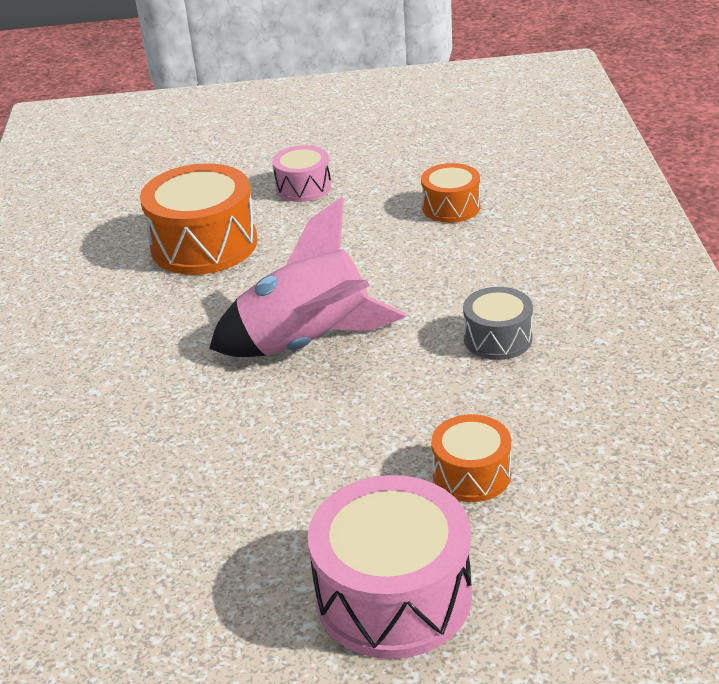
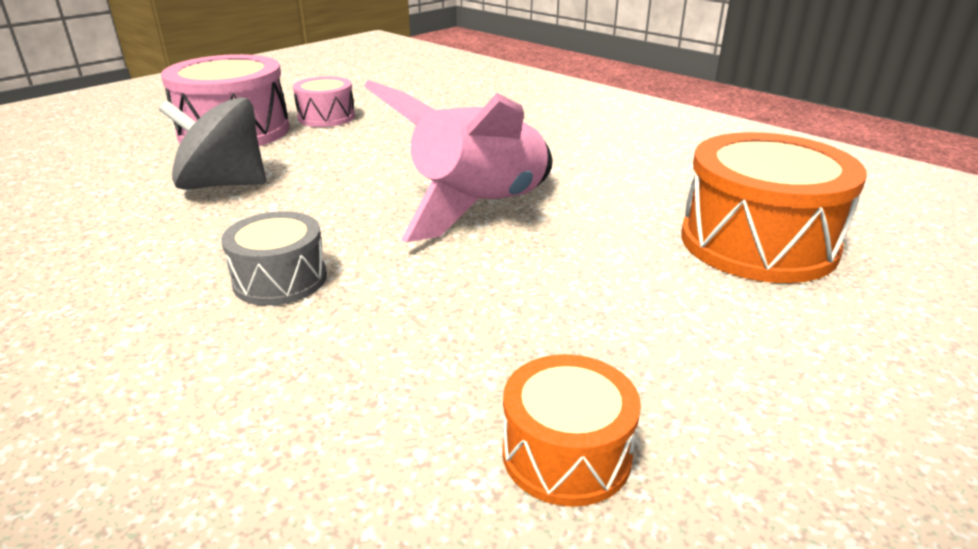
camera: 135 degrees right, 5 degrees down
pink drum [272,145,331,202] -> pink drum moved to [293,76,355,127]
orange drum [431,414,511,502] -> grey spinning top [159,97,266,190]

